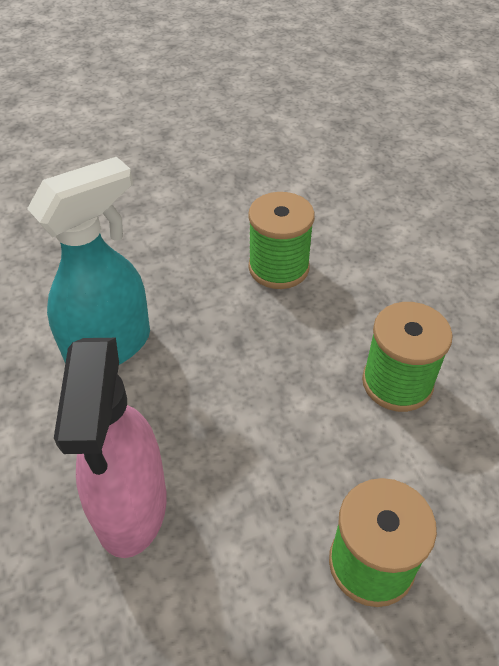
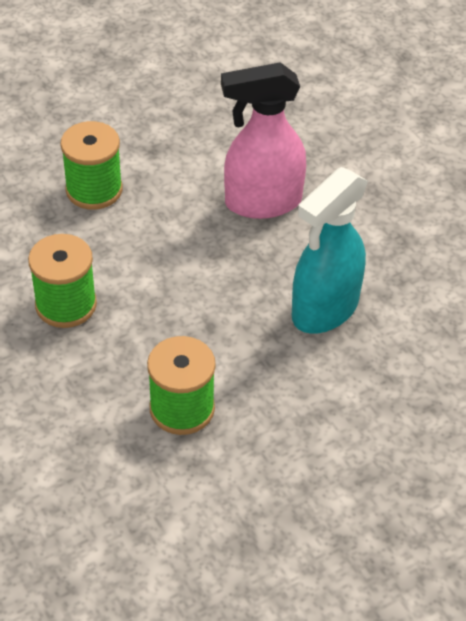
camera: 170 degrees right, 0 degrees up
pink spray bottle [54,338,167,558] -> pink spray bottle turned 90 degrees counterclockwise [221,62,306,219]

